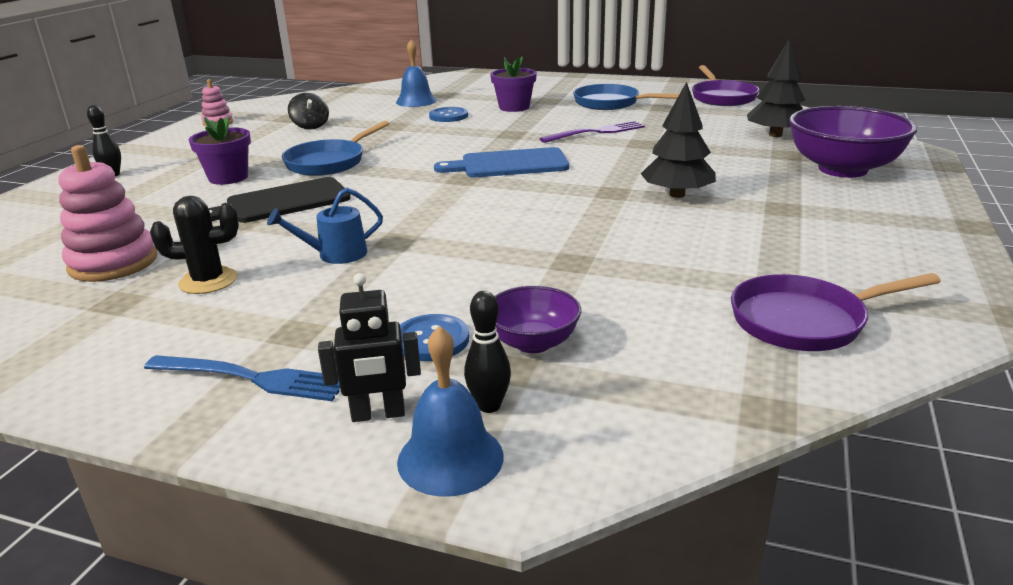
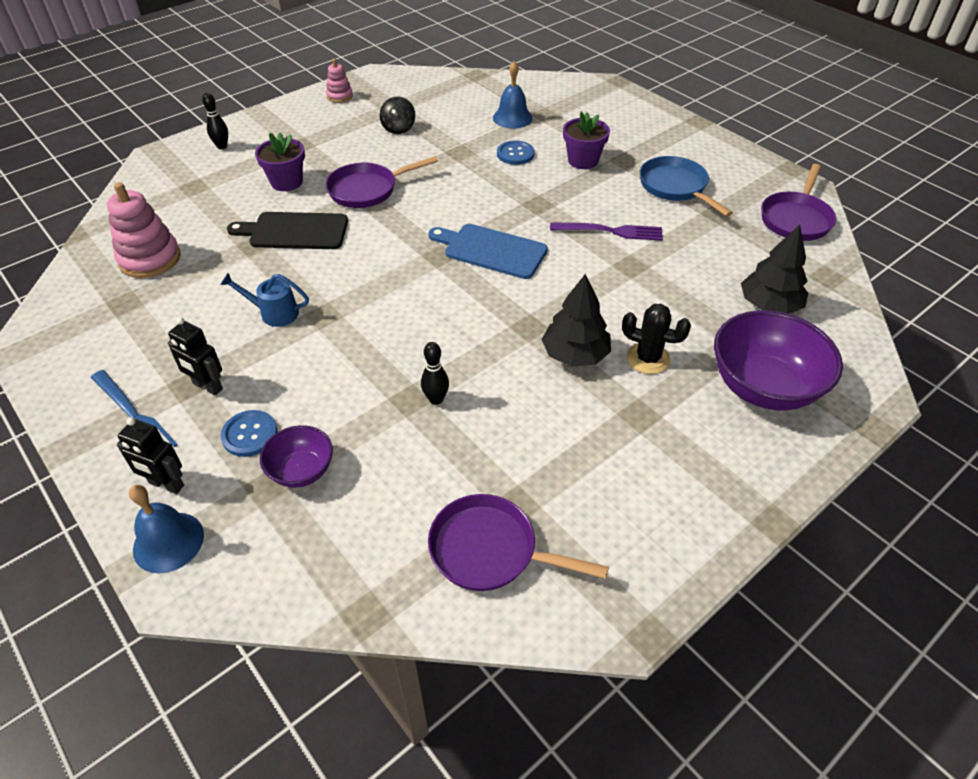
camera: 30 degrees right, 20 degrees up
black cactus [150,196,239,294] -> black cactus moved to [622,304,691,374]
blue pan [282,121,389,176] -> purple pan [325,156,438,208]
black bowling pin [464,291,511,413] -> black bowling pin moved to [421,342,449,405]
none -> black robot [168,317,223,396]

